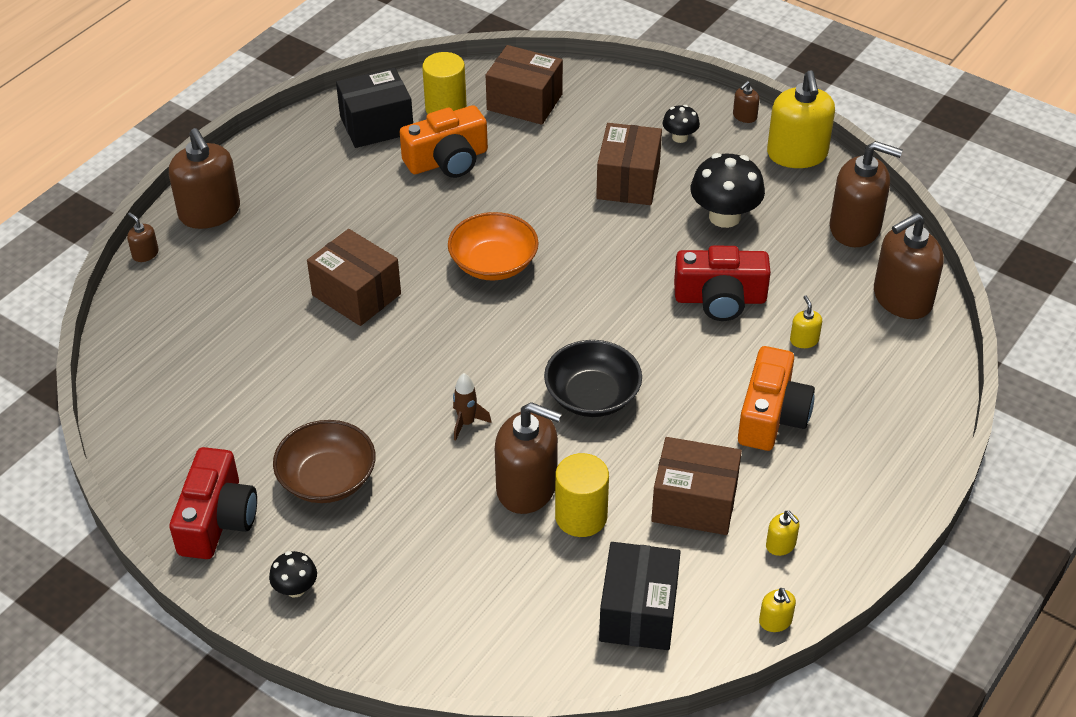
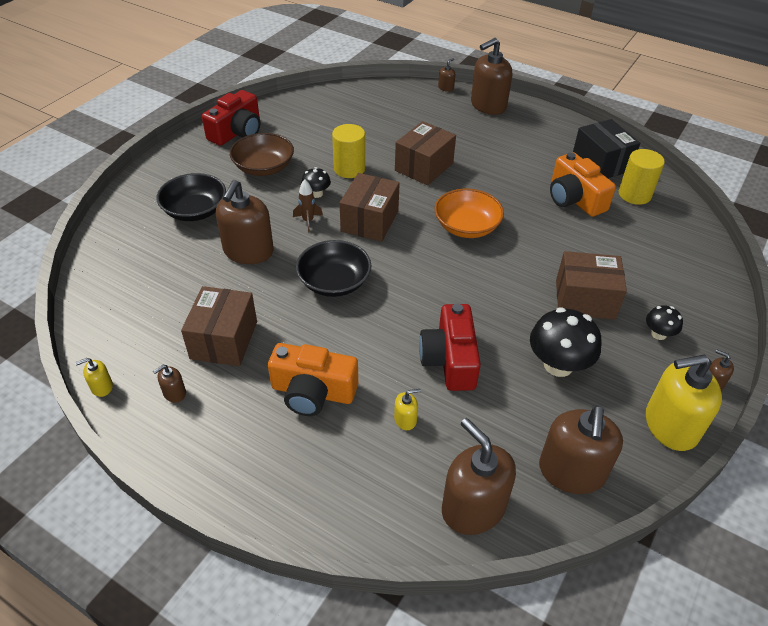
camera: 85 degrees right, 0 degrees up
red camera [169,447,257,559] -> red camera turned 60 degrees counterclockwise [202,90,260,146]
black mushroom [269,551,317,597] -> black mushroom moved to [301,167,331,198]
brown box [486,45,563,125] -> brown box moved to [340,173,400,242]
yellow cylinder [555,453,609,537] -> yellow cylinder moved to [332,124,365,178]
black box [599,542,681,650] -> none
yellow soap dispenser [766,511,800,556] -> brown soap dispenser [153,365,186,403]
none -> black bowl [157,173,226,221]

